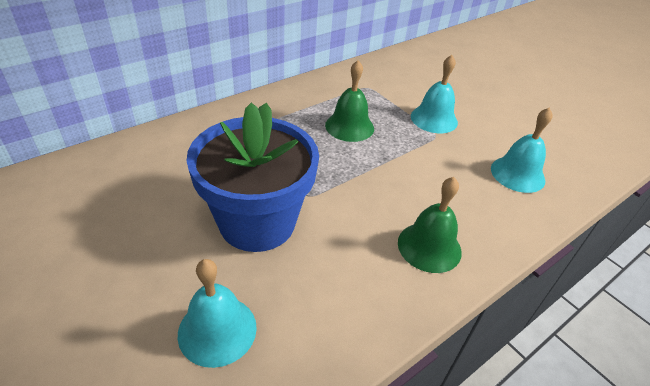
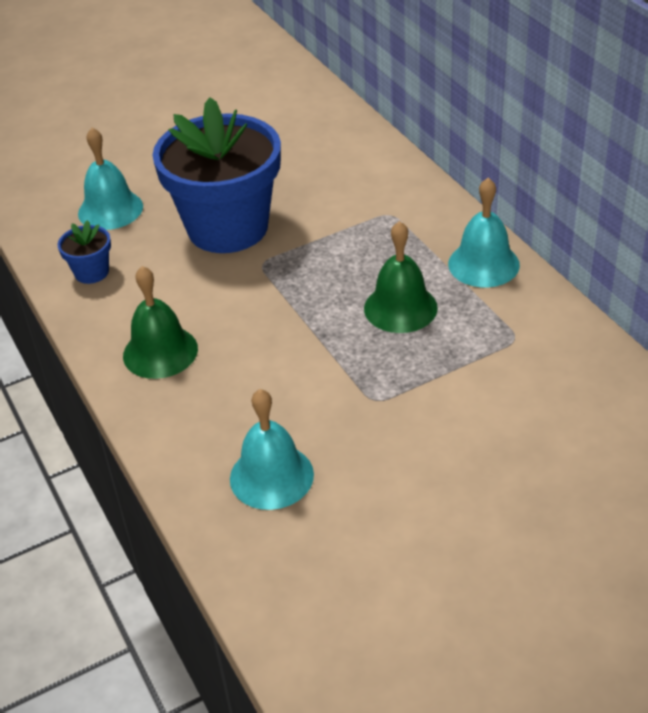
camera: 105 degrees right, 0 degrees up
turquoise bell [411,55,458,133] -> turquoise bell moved to [448,178,520,287]
none -> blue flower pot [57,220,111,284]

